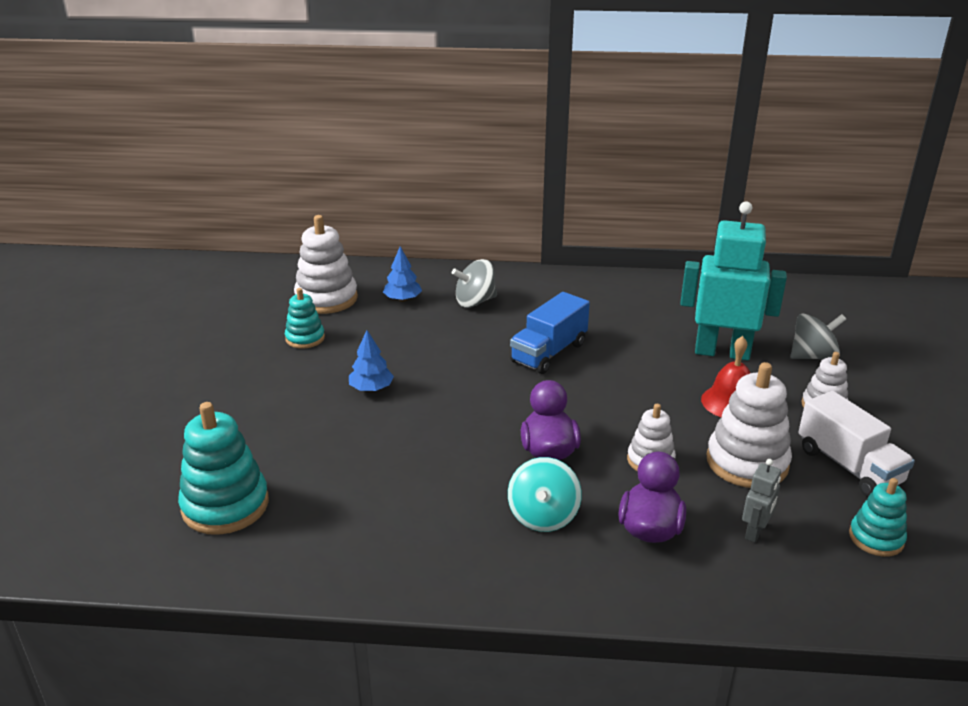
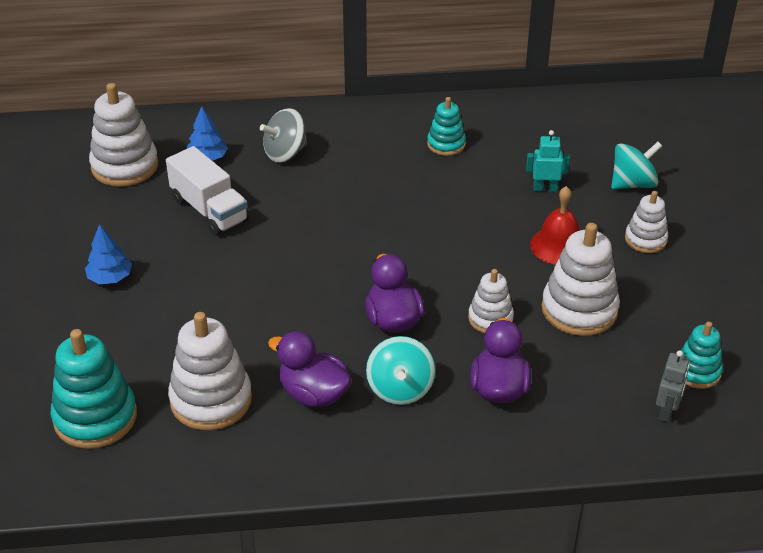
camera: 10 degrees left, 10 degrees up
turquoise stacking toy [285,288,325,349] -> turquoise stacking toy moved to [427,97,466,156]
blue tree [349,330,394,391] -> blue tree moved to [85,224,132,284]
blue truck [510,292,590,374] -> none
turquoise robot [680,201,787,361] -> turquoise robot [526,130,570,192], size x0.44
grey robot [742,459,781,543] -> grey robot moved to [656,350,690,423]
grey spinning top [790,314,846,359] -> turquoise spinning top [611,142,662,189]
white truck [798,391,915,497] -> white truck moved to [166,146,249,236]
none -> white stacking toy [168,312,252,430]
none -> purple duck [268,331,352,408]

